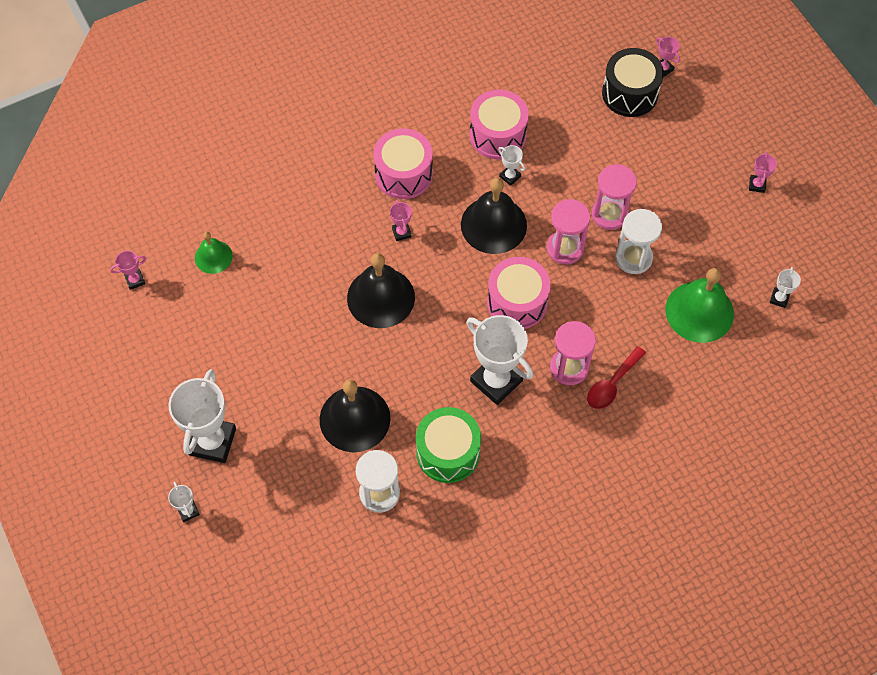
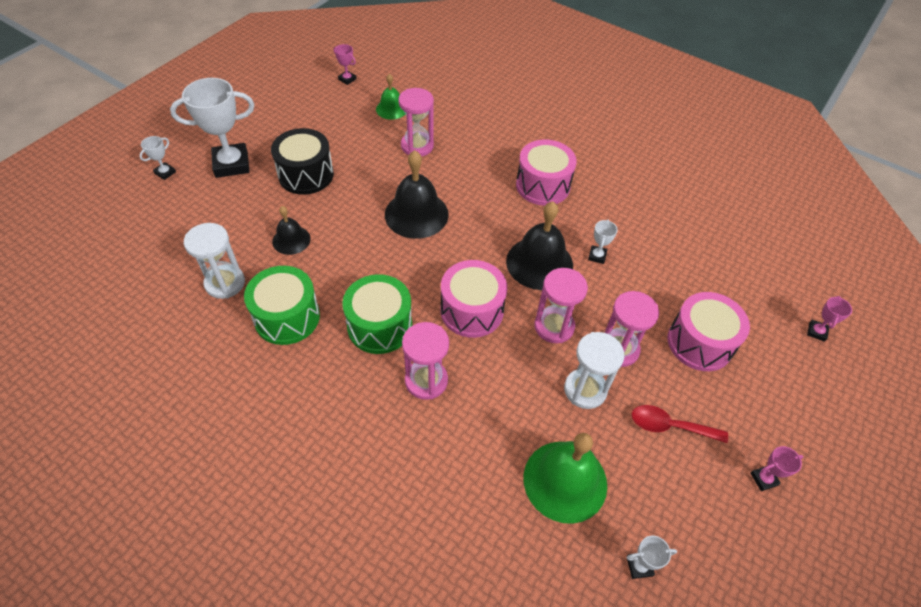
camera: 60 degrees right, 10 degrees down
black bell [319,380,391,452] -> black bell [272,206,310,255], size x0.57
pink trophy [390,200,412,241] -> none
white trophy [467,315,533,405] -> green drum [342,274,412,354]
pink drum [470,89,529,159] -> pink drum moved to [668,292,750,371]
red spoon [587,346,646,409] -> red spoon moved to [632,405,728,443]
black drum [602,48,664,117] -> black drum moved to [271,128,334,195]
none -> pink hourglass [398,88,434,157]

